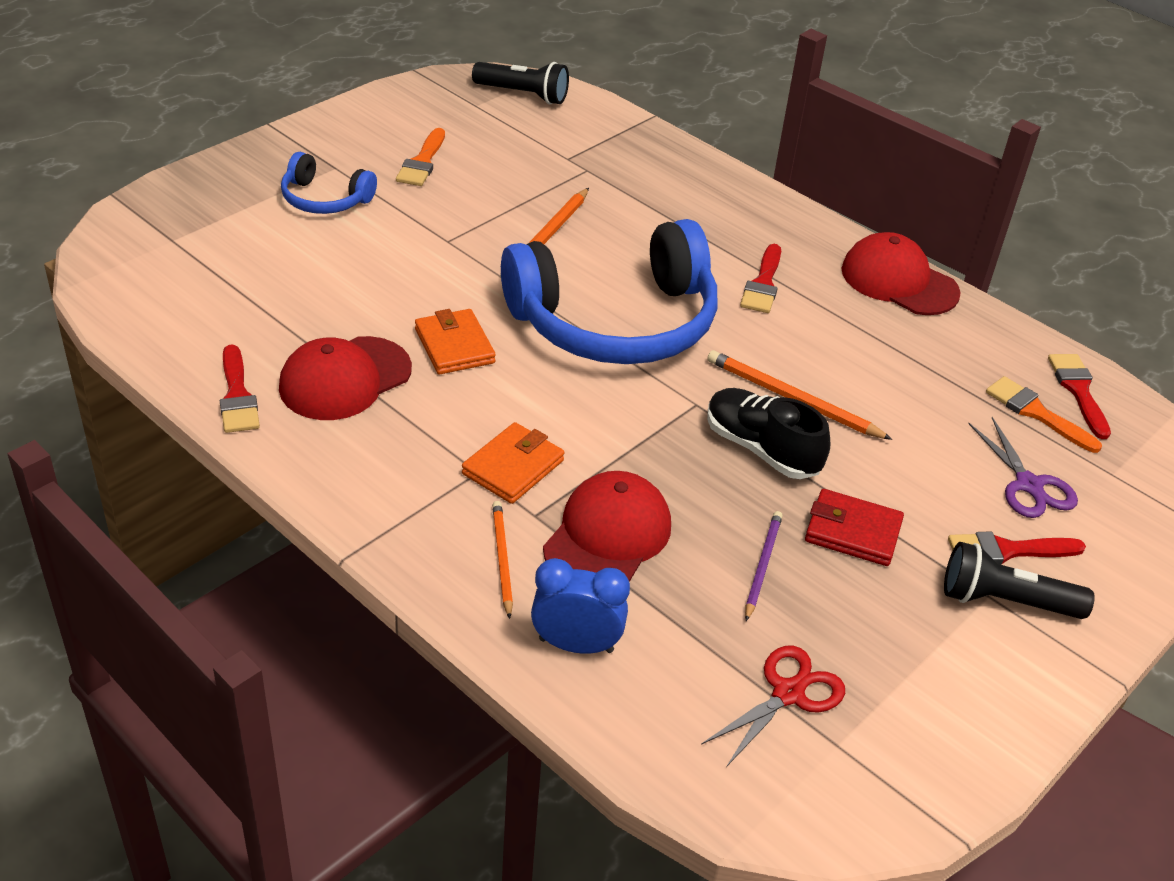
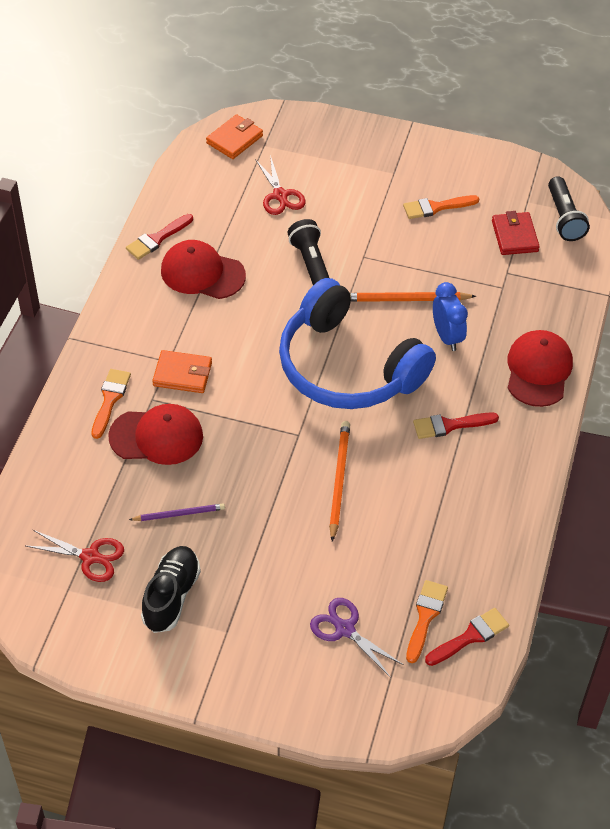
camera: 65 degrees right, 10 degrees up
blue headphones [281,152,377,214] -> none
orange wallet [415,309,496,374] -> orange wallet moved to [206,114,263,159]
orange pencil [492,501,513,619] -> orange brush [91,369,131,439]
blue clock [531,558,630,654] -> blue clock moved to [433,282,468,351]
black shoe [707,388,830,479] -> black shoe moved to [141,546,201,633]
red wallet [805,489,904,566] -> red wallet moved to [492,211,540,255]
red cap [842,232,961,315] -> red cap moved to [507,330,573,407]
black flashlight [944,542,1095,619] -> black flashlight moved to [288,219,329,285]
red brush [948,531,1086,565] -> none
purple scissors [968,417,1078,518] -> purple scissors turned 90 degrees clockwise [310,598,404,677]
none -> red scissors [255,155,306,215]

